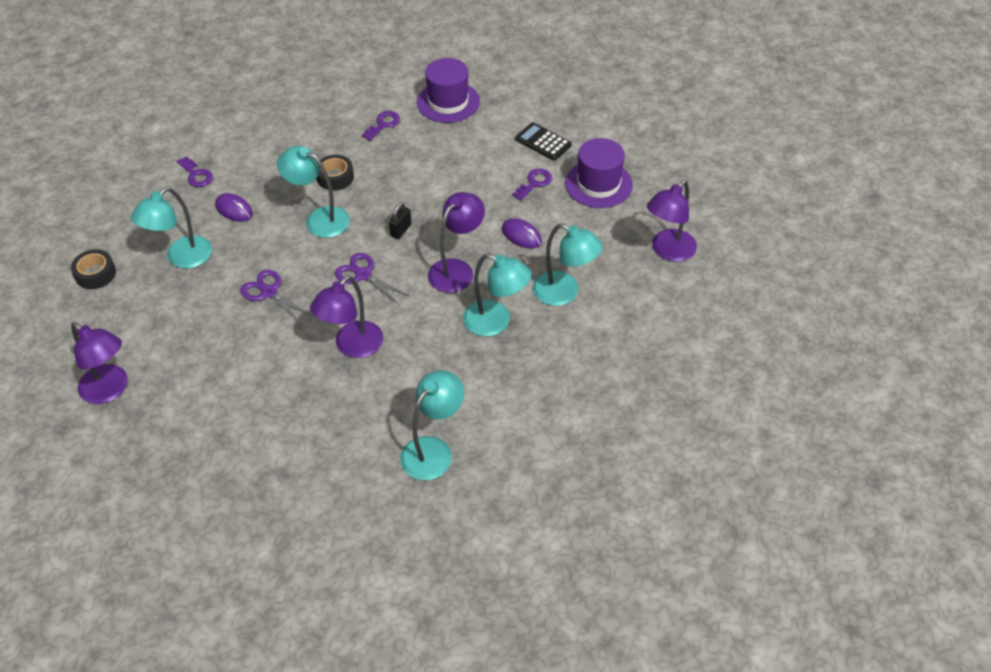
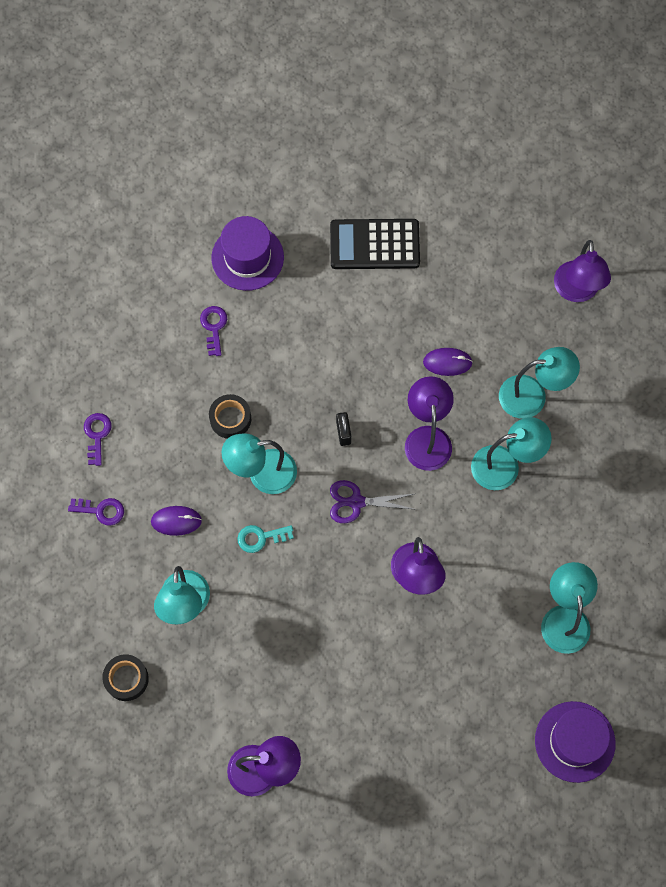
camera: 40 degrees left, 20 degrees up
purple scissors [240,270,313,324] -> none
purple key [512,169,552,200] -> purple key moved to [84,413,112,466]
black calculator [515,123,572,160] -> black calculator [330,219,420,269], size x1.58
purple hat [565,138,633,208] -> purple hat moved to [535,701,615,783]
none -> turquoise key [237,525,294,553]

